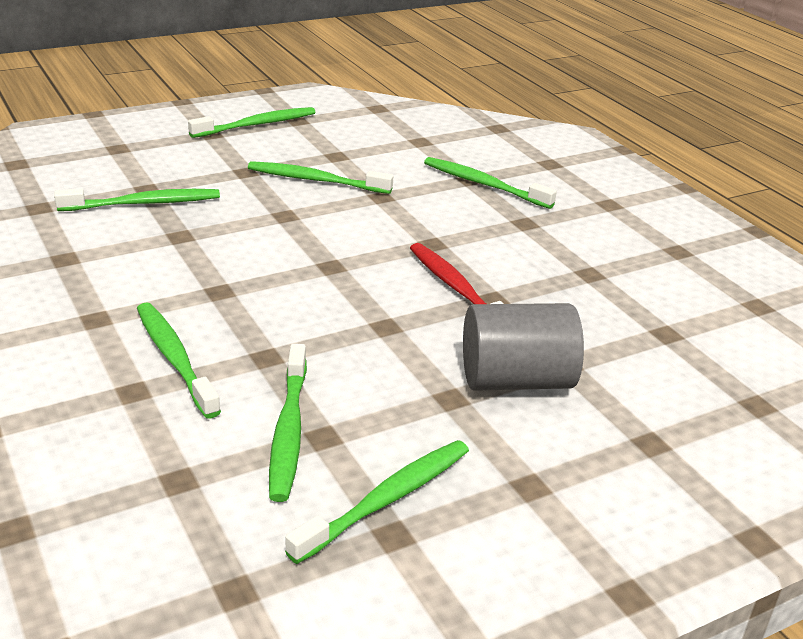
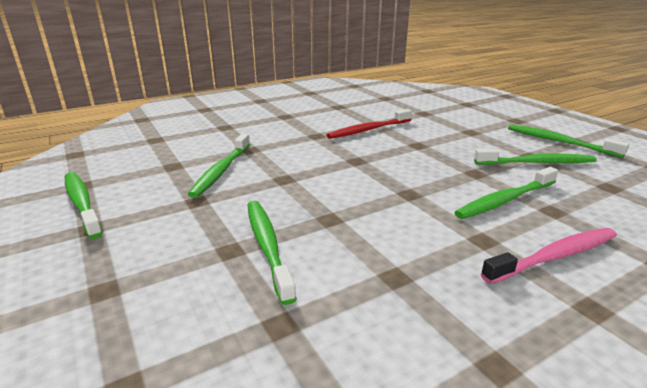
camera: 90 degrees left, 5 degrees down
green toothbrush [424,157,557,209] -> none
grey cylinder [463,303,584,391] -> none
none -> pink toothbrush [481,228,617,284]

